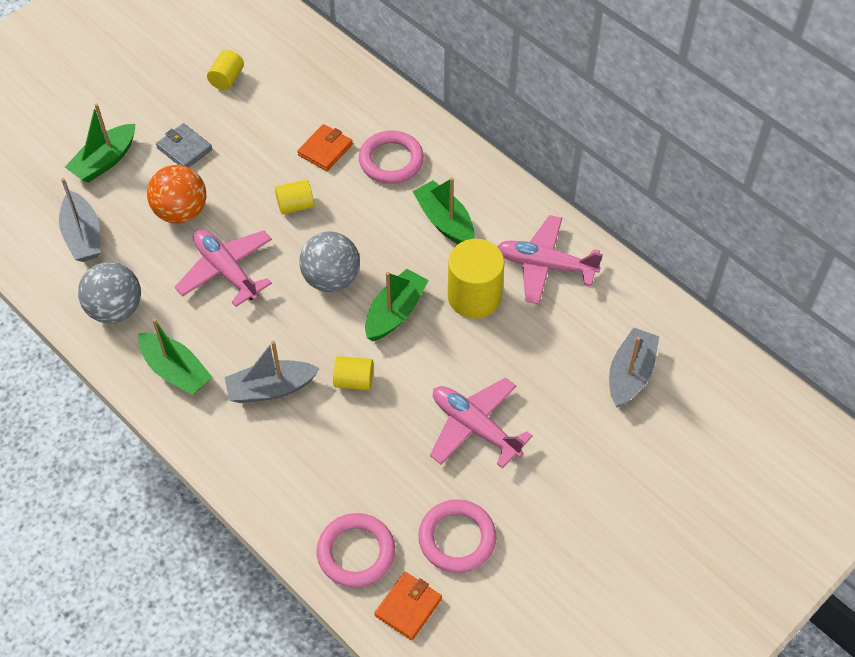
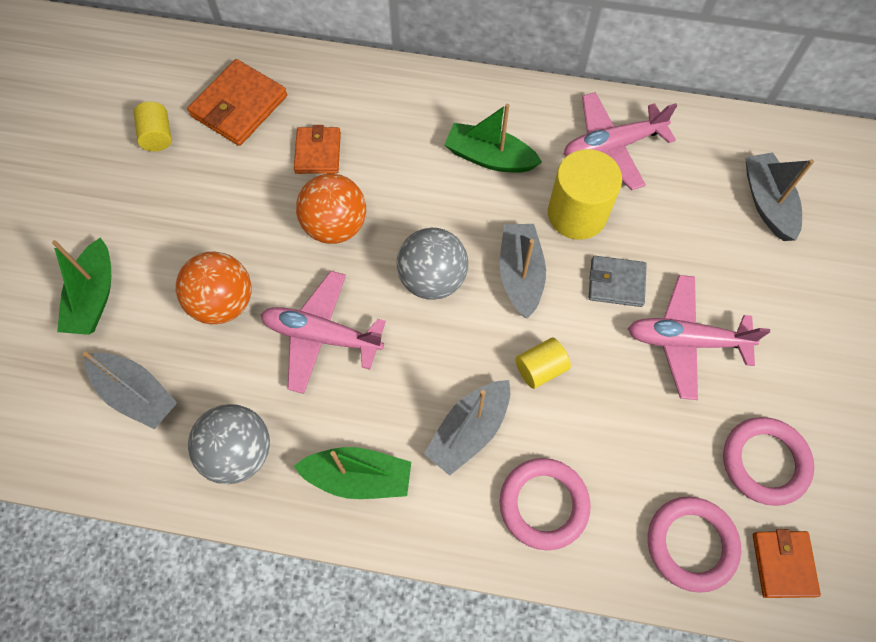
camera: 35 degrees left, 10 degrees up
grey wallet [156,123,213,167] -> grey wallet moved to [589,256,647,307]
yellow cylinder [275,179,314,215] -> orange ball [296,174,366,244]
pink ring [359,130,424,184] -> pink ring moved to [500,458,591,550]
green boat [365,269,429,341] -> grey boat [500,224,546,319]
none -> orange wallet [187,59,287,146]

